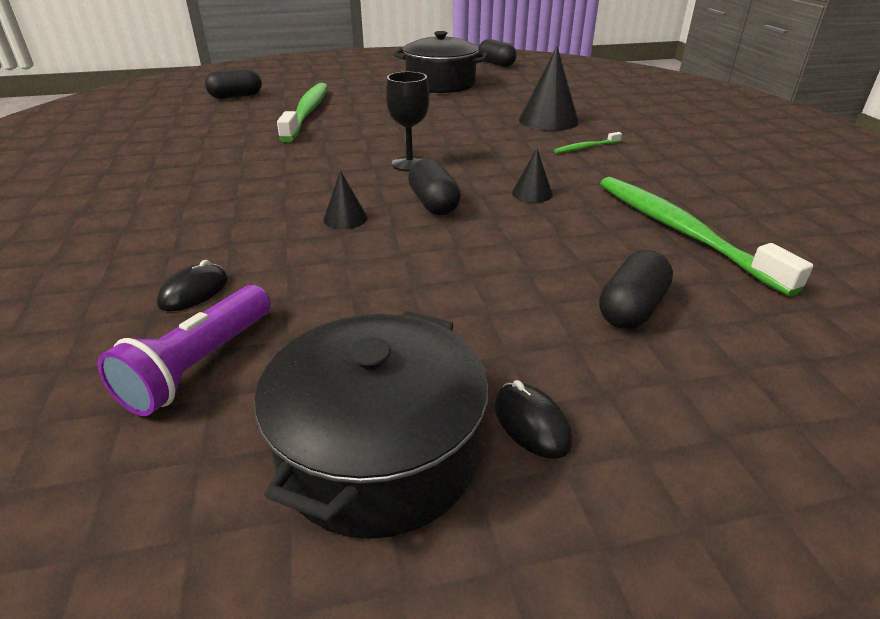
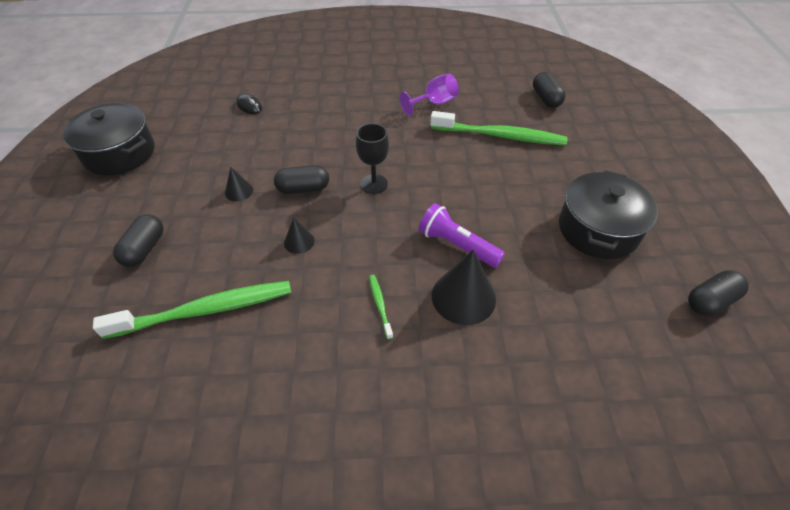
camera: 100 degrees right, 15 degrees up
purple flashlight [97,285,271,416] -> purple flashlight moved to [419,203,505,268]
black cone [323,170,367,229] -> black cone moved to [225,167,253,202]
black mouse [494,380,573,459] -> none
black capsule [599,250,673,329] -> black capsule turned 60 degrees clockwise [113,214,163,267]
none -> purple goblet [400,74,459,116]

